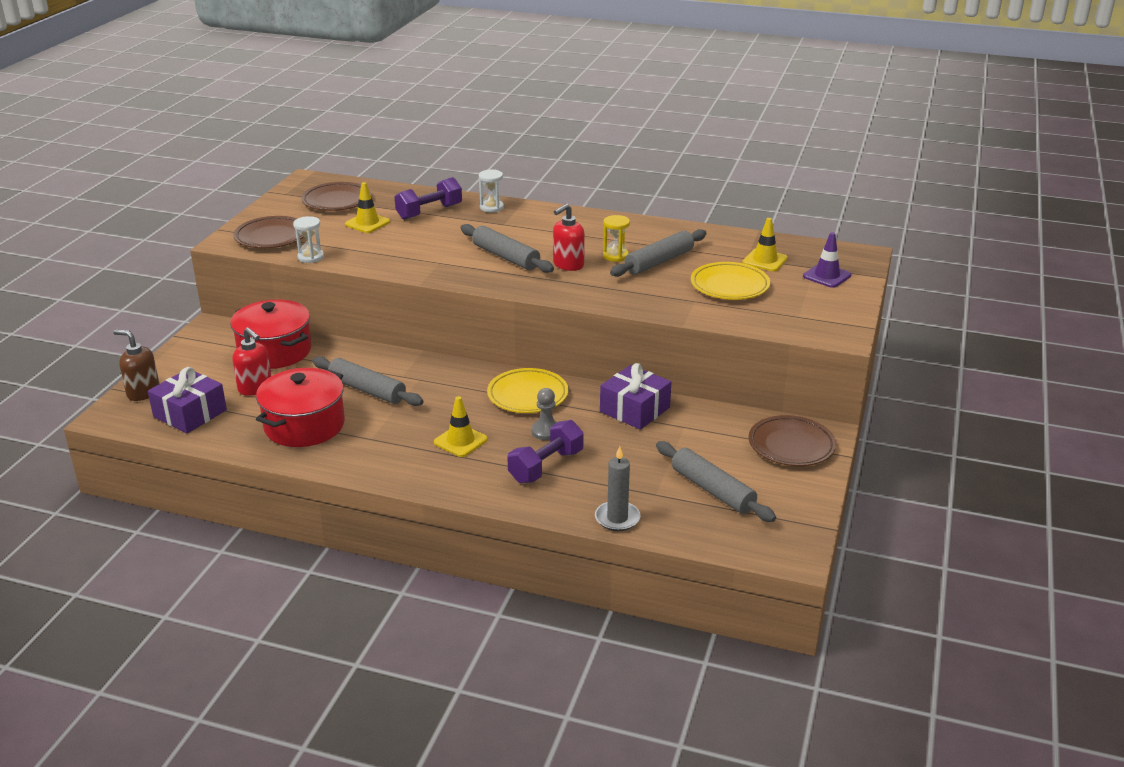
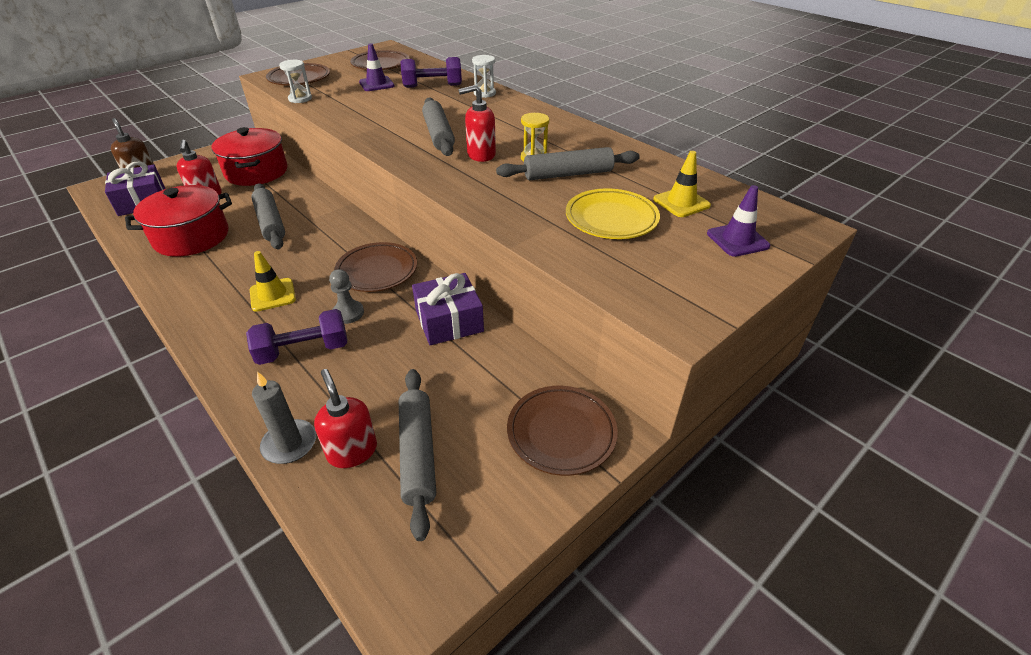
camera: 30 degrees right, 10 degrees up
yellow traffic cone [345,182,390,233] -> purple traffic cone [359,43,395,91]
yellow plate [487,368,568,413] -> brown plate [334,242,417,292]
none -> red soap dispenser [314,369,377,468]

